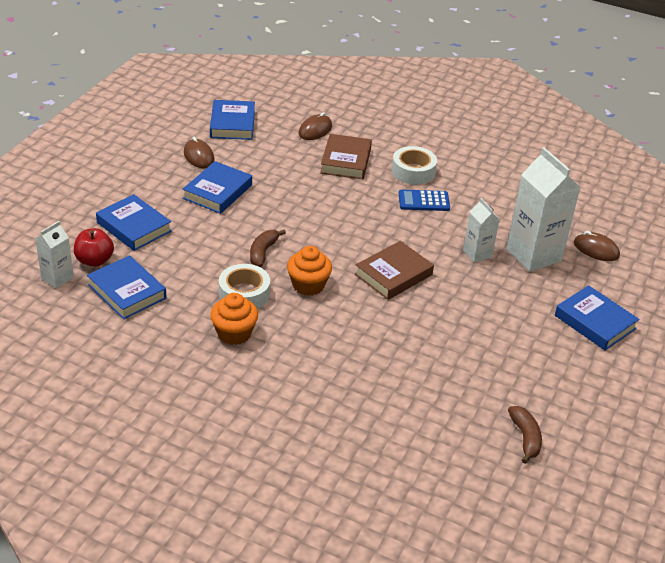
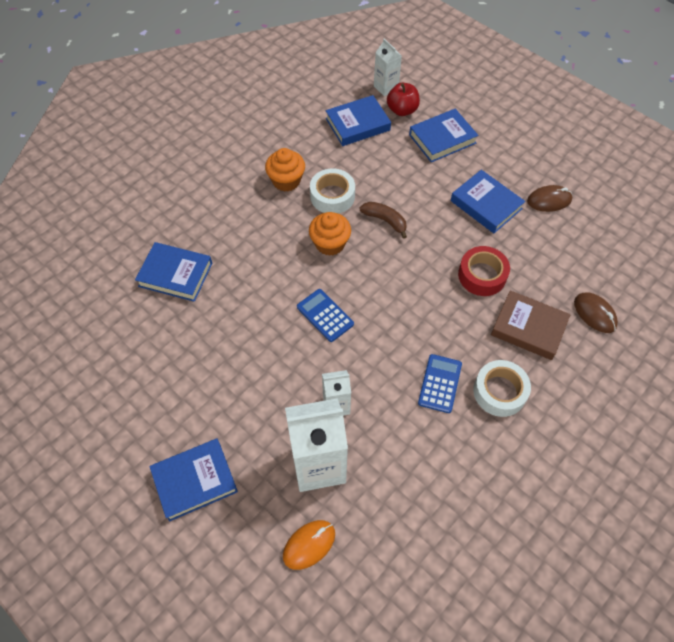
camera: 110 degrees right, 20 degrees up
blue book [210,100,255,140] -> blue book moved to [135,242,212,302]
brown book [355,241,434,300] -> blue calculator [297,289,354,342]
brown banana [508,406,542,464] -> none
brown mouse [574,231,620,261] -> orange mouse [283,520,335,570]
none -> red tape [458,246,510,296]

